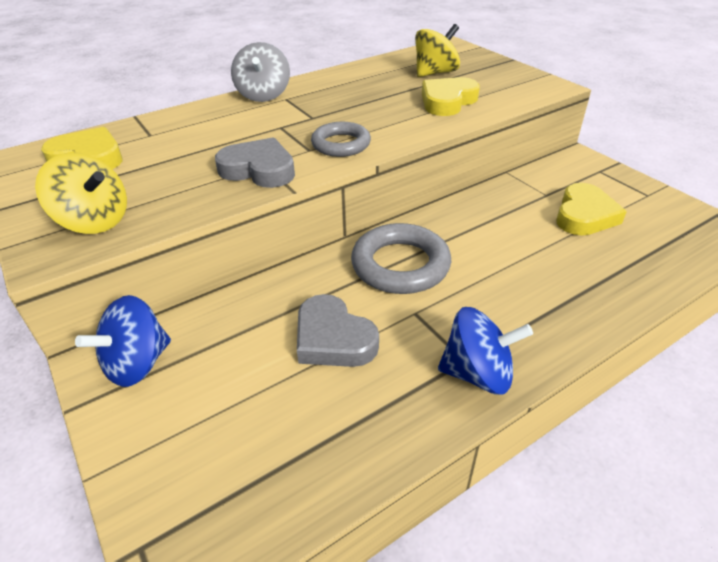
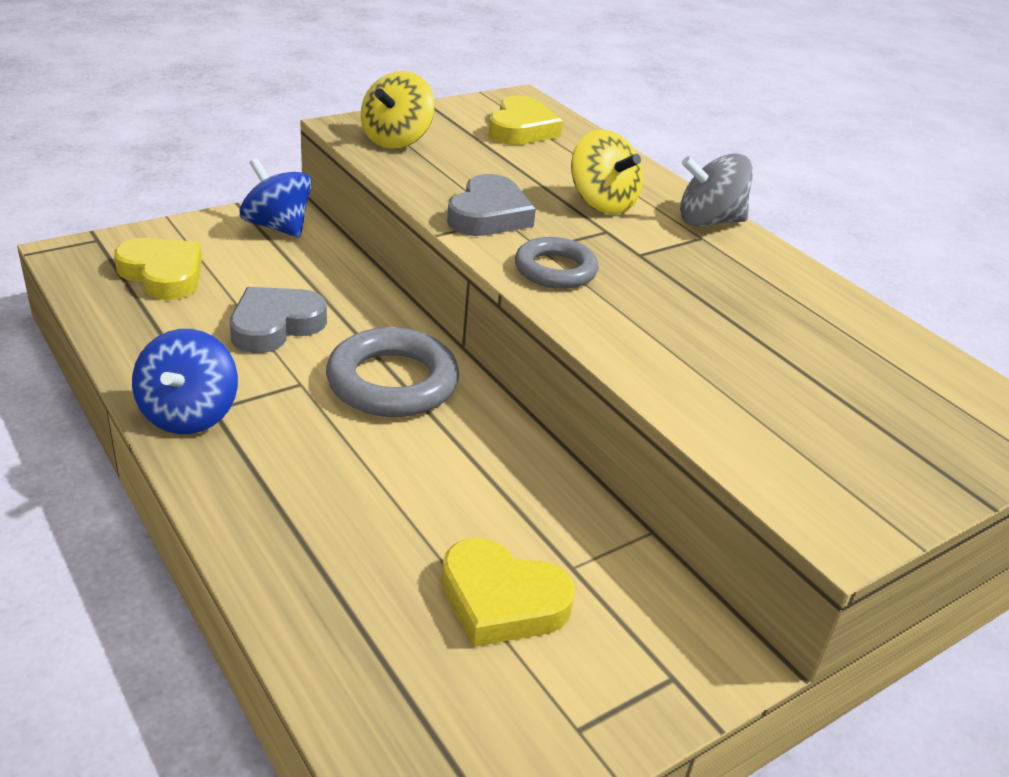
camera: 85 degrees right, 5 degrees down
yellow spinning top [415,24,460,77] -> yellow spinning top moved to [571,130,643,214]
yellow heart [422,77,480,116] -> yellow heart moved to [114,238,202,300]

